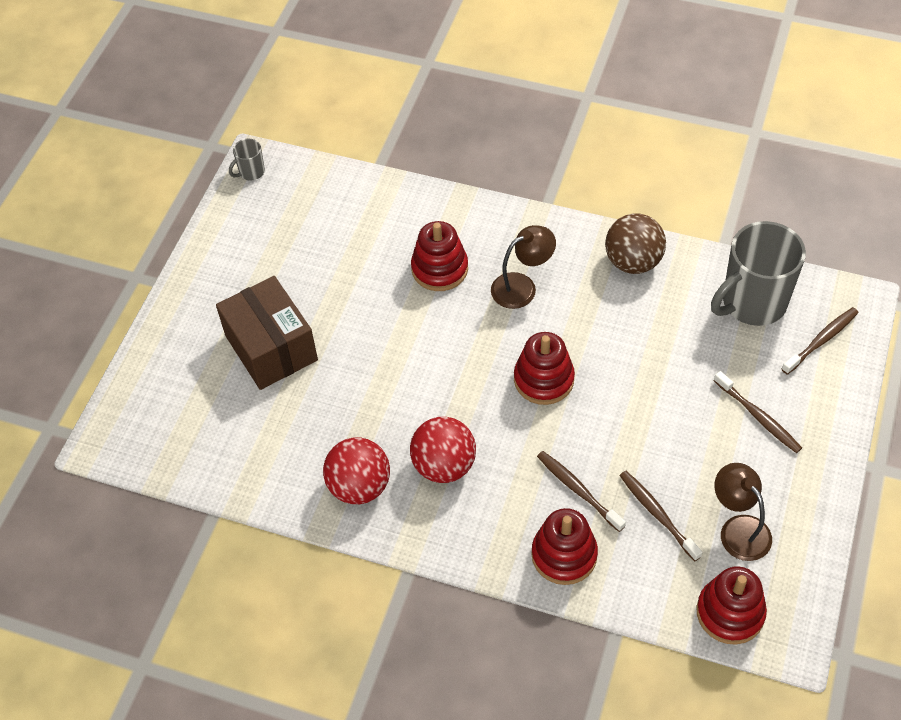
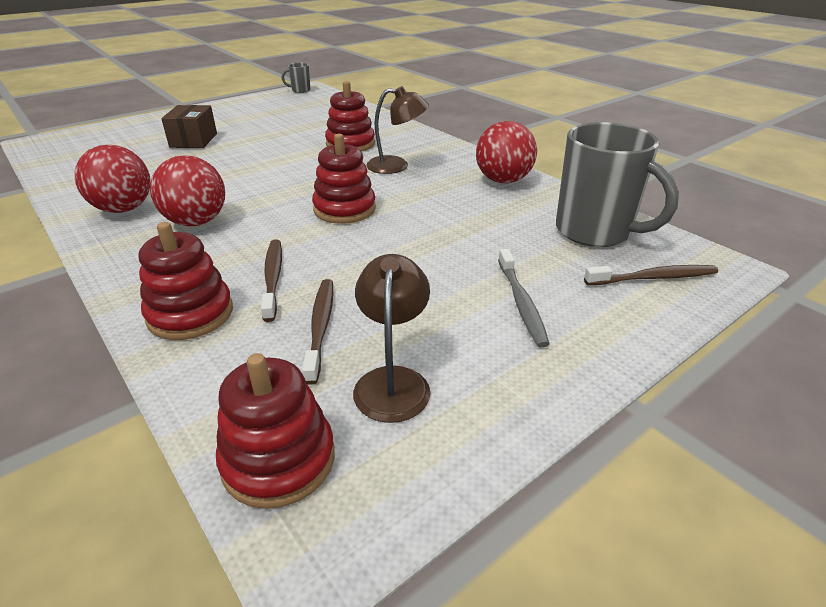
camera: 30 degrees right, 20 degrees down
brown box [216,276,318,390] -> brown box [161,105,217,148], size x0.64
brown ball [605,214,666,274] -> red ball [476,121,537,183]
grey mug [711,221,806,326] -> grey mug turned 135 degrees counterclockwise [556,122,679,247]
brown toothbrush [714,371,802,453] -> grey toothbrush [498,249,549,348]

